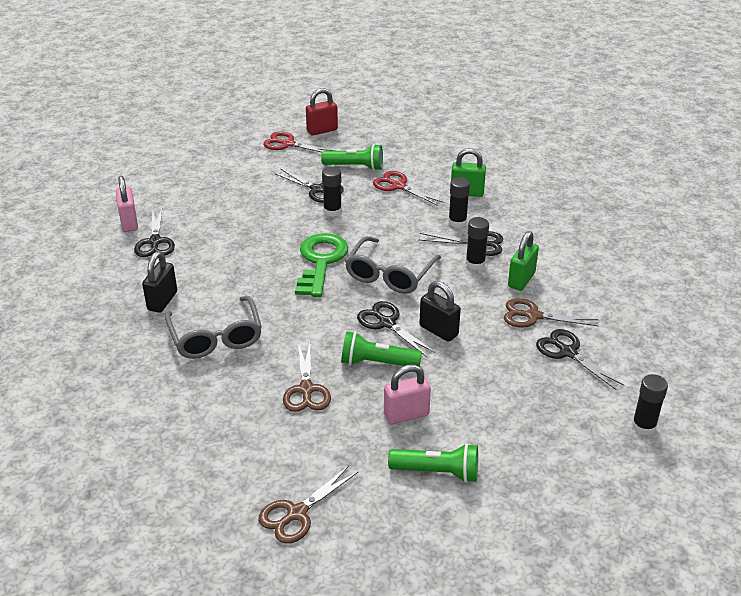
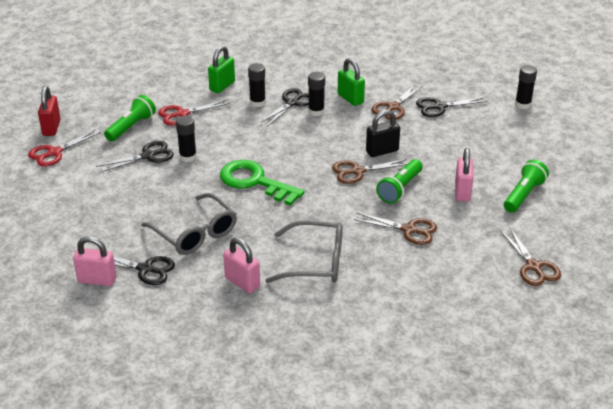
camera: 65 degrees left, 0 degrees up
black padlock [142,251,177,313] -> pink padlock [223,237,260,293]
grey glasses [345,236,441,294] -> grey glasses moved to [141,193,237,255]
black scissors [357,301,436,357] -> brown scissors [332,159,407,184]

